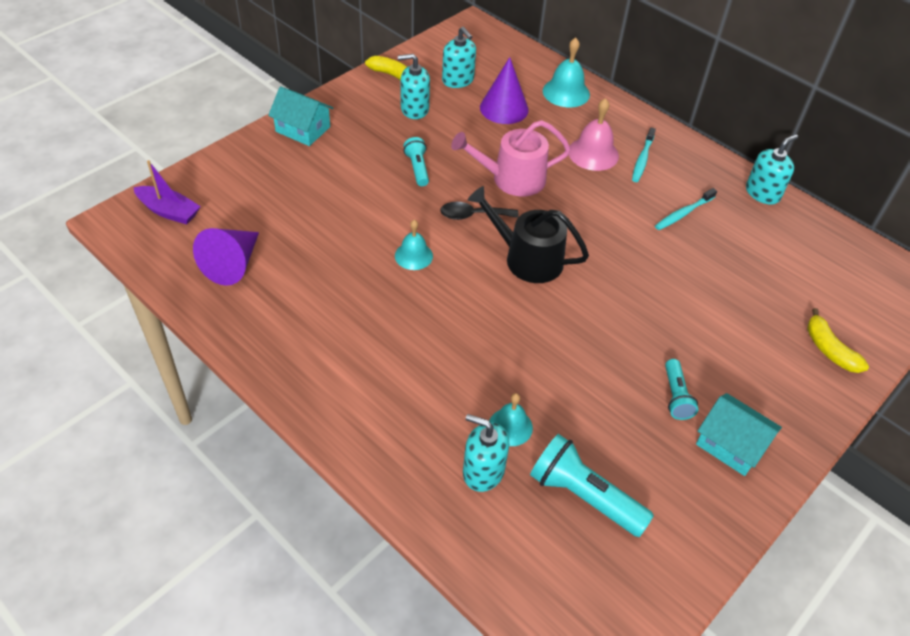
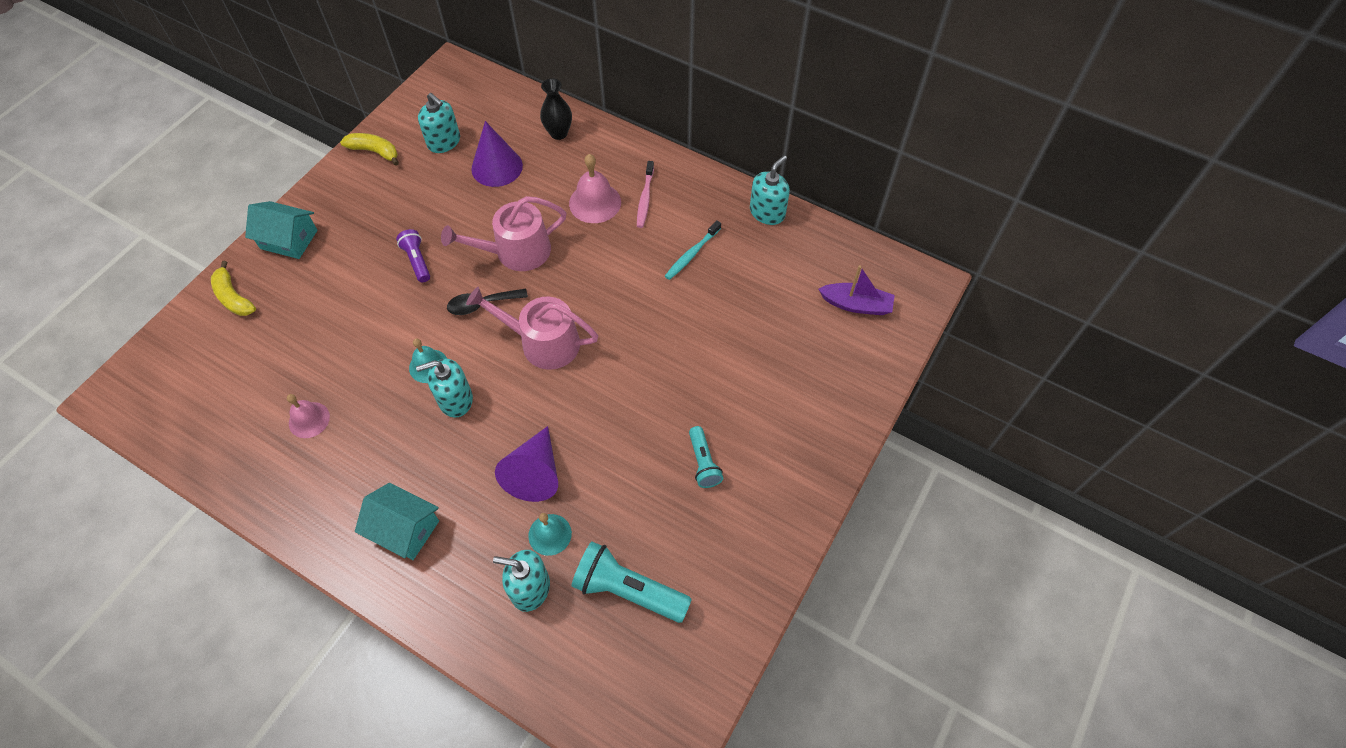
camera: 10 degrees left, 10 degrees up
purple boat [133,160,201,225] -> purple boat moved to [819,265,895,315]
purple cone [193,228,259,286] -> purple cone moved to [495,426,558,502]
turquoise soap dispenser [398,54,430,119] -> turquoise soap dispenser moved to [416,359,473,418]
turquoise flashlight [403,137,429,186] -> purple flashlight [396,229,430,282]
black watering can [468,186,589,283] -> pink watering can [466,287,598,370]
turquoise bell [543,38,590,107] -> black vase [540,78,572,140]
turquoise toothbrush [632,128,656,182] -> pink toothbrush [637,161,654,228]
turquoise house [696,393,782,476] -> turquoise house moved to [355,483,439,560]
yellow banana [807,308,869,373] -> yellow banana moved to [211,261,256,316]
none -> pink bell [287,394,330,438]

